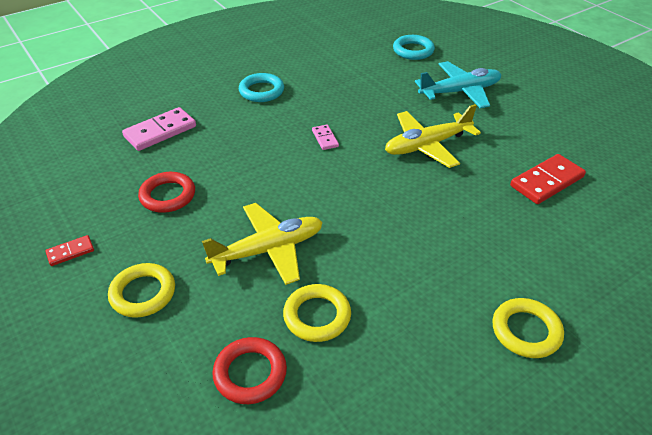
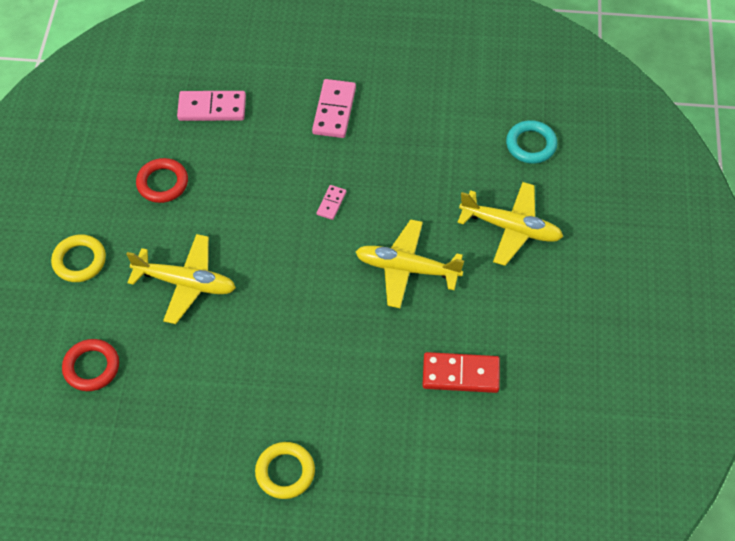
camera: 40 degrees right, 15 degrees up
red domino [45,235,94,266] -> none
turquoise ring [239,73,284,102] -> pink domino [312,79,356,138]
yellow ring [283,284,351,342] -> none
turquoise plane [415,61,501,108] -> yellow plane [458,182,563,266]

